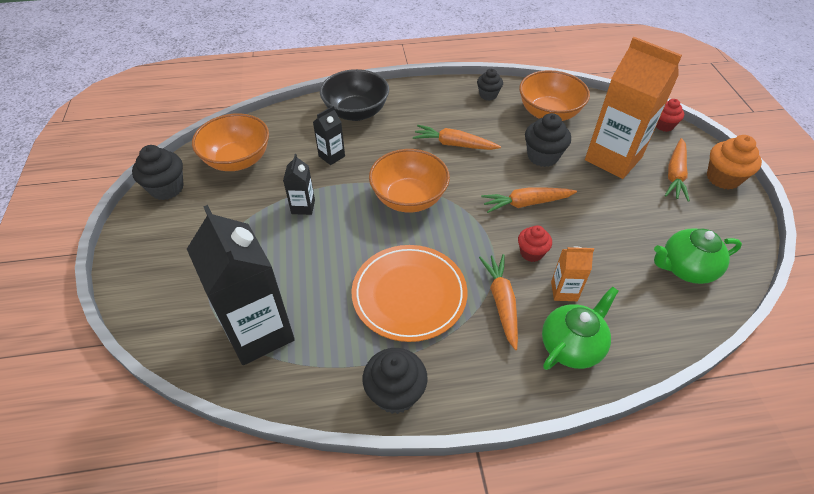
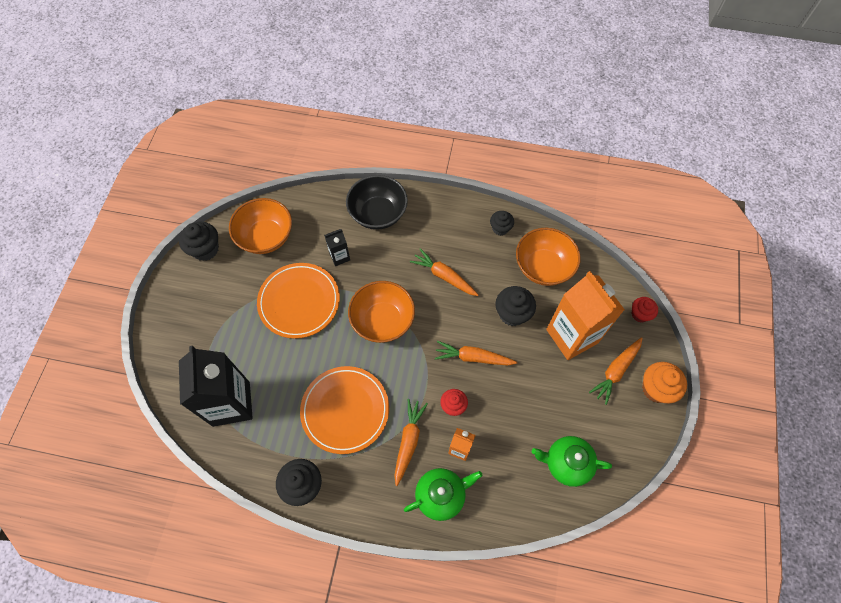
camera: 20 degrees right, 15 degrees up
black carton [283,154,315,215] -> orange plate [257,263,340,339]

